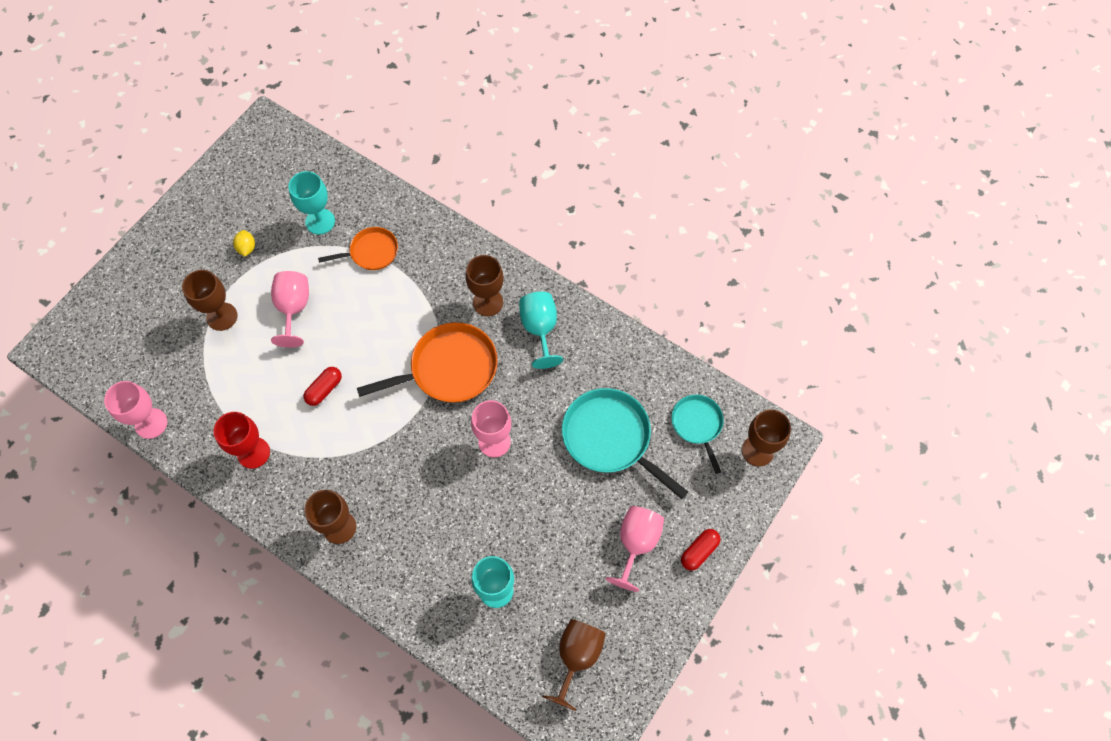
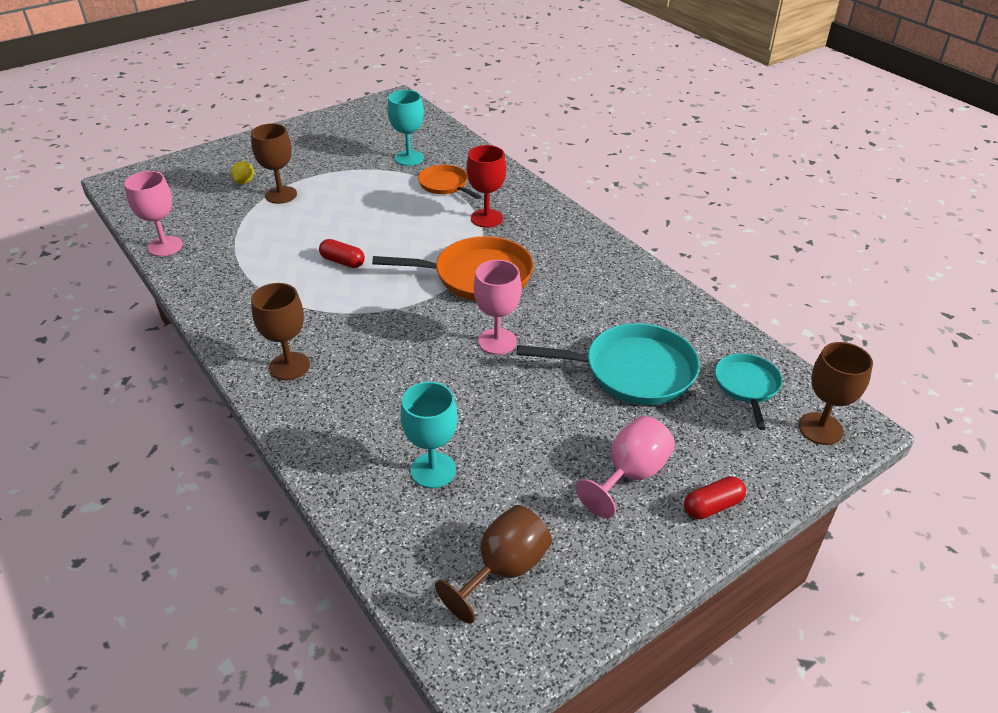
camera: 20 degrees right, 25 degrees down
red goblet [213,412,270,469] -> red goblet moved to [466,145,506,228]
yellow lemon [233,230,255,256] -> yellow lemon moved to [231,161,254,184]
pink goblet [271,271,309,348] -> none
red capsule [303,367,342,406] -> red capsule turned 60 degrees clockwise [319,239,365,268]
orange pan [318,227,398,270] -> orange pan turned 135 degrees counterclockwise [418,165,482,199]
brown goblet [466,255,504,316] -> none
turquoise goblet [519,292,563,369] -> none
turquoise pan [562,388,688,499] -> turquoise pan turned 120 degrees clockwise [517,323,700,405]

